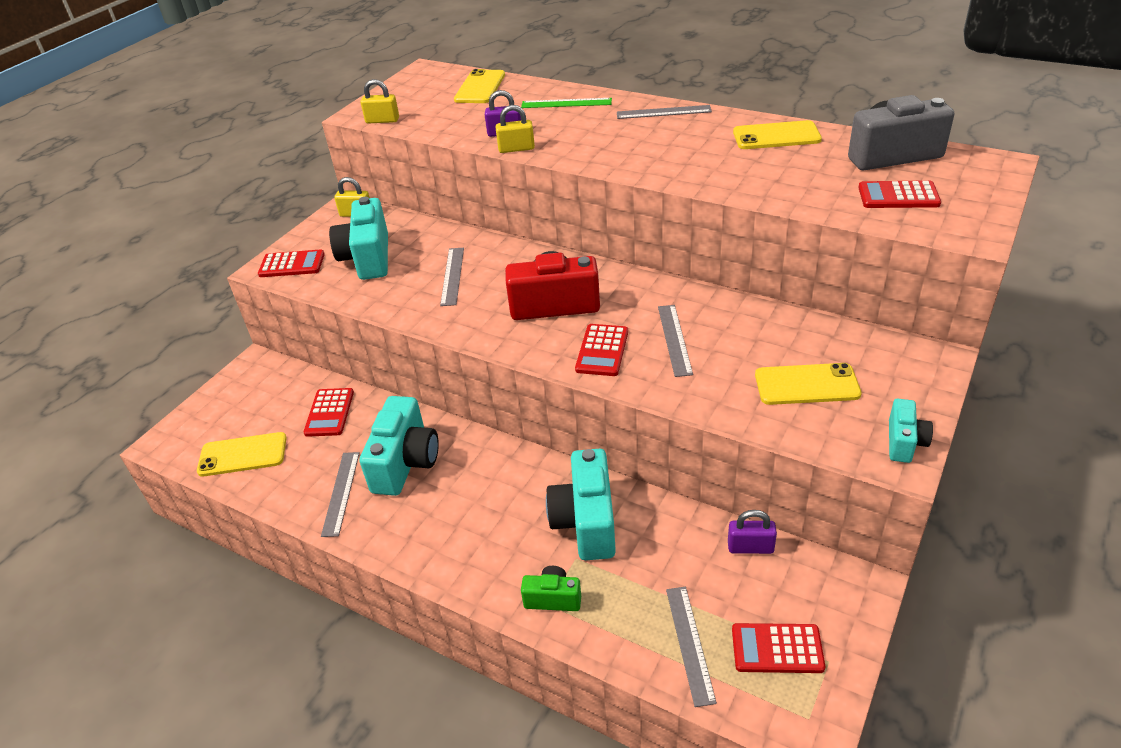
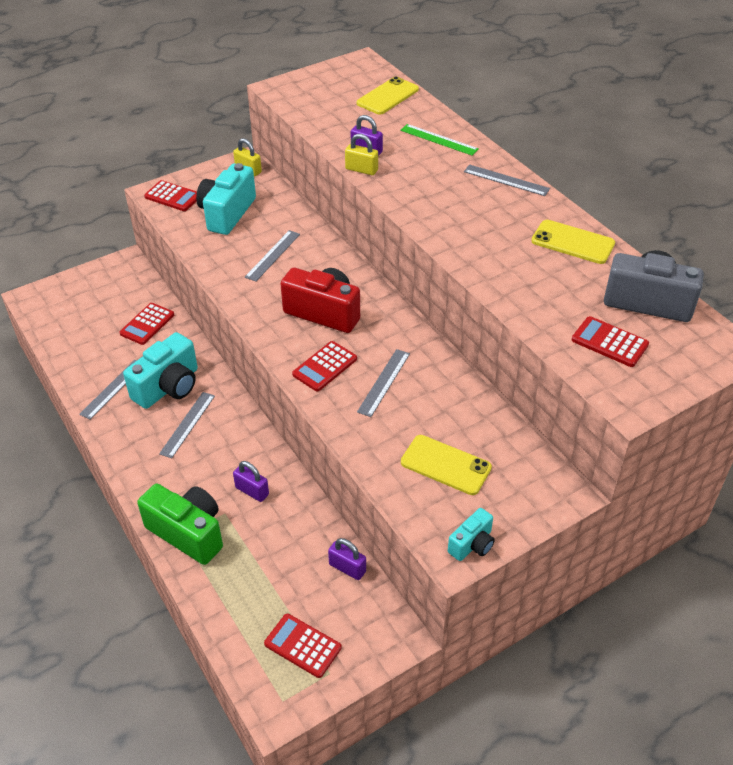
camera: 25 degrees right, 5 degrees up
yellow phone [197,432,287,477] -> none
yellow padlock [360,79,399,124] -> none
green camera [521,566,581,611] -> green camera [137,484,223,565], size x1.88
turquoise camera [546,449,616,560] -> purple padlock [233,461,269,502]
grey ruler [666,587,717,707] -> grey ruler moved to [159,392,215,458]

